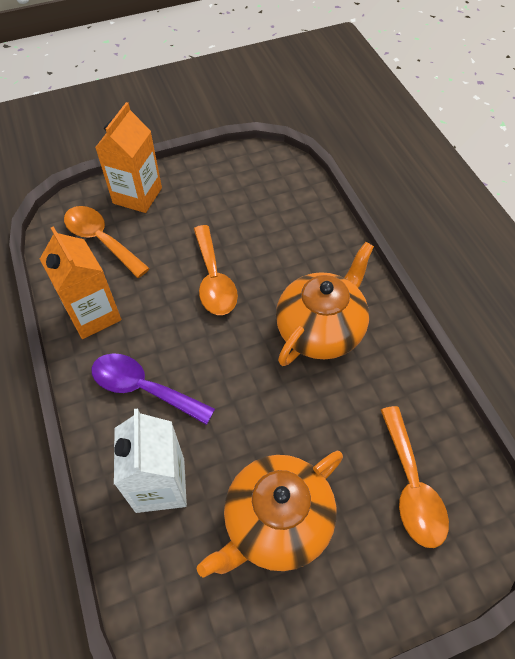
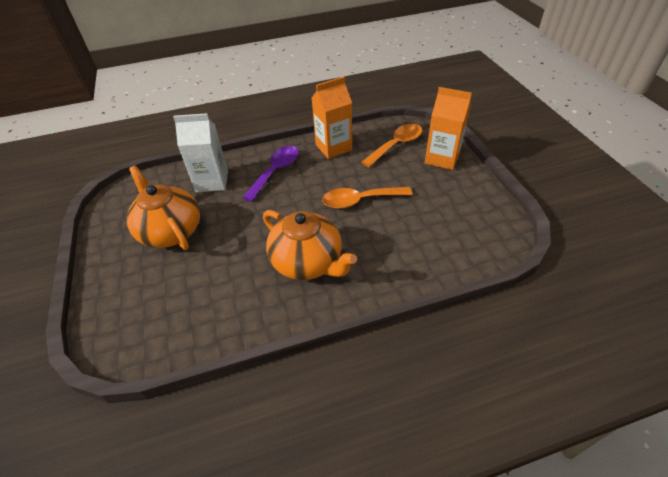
camera: 95 degrees right, 10 degrees down
orange spoon [381,406,449,548] -> none

